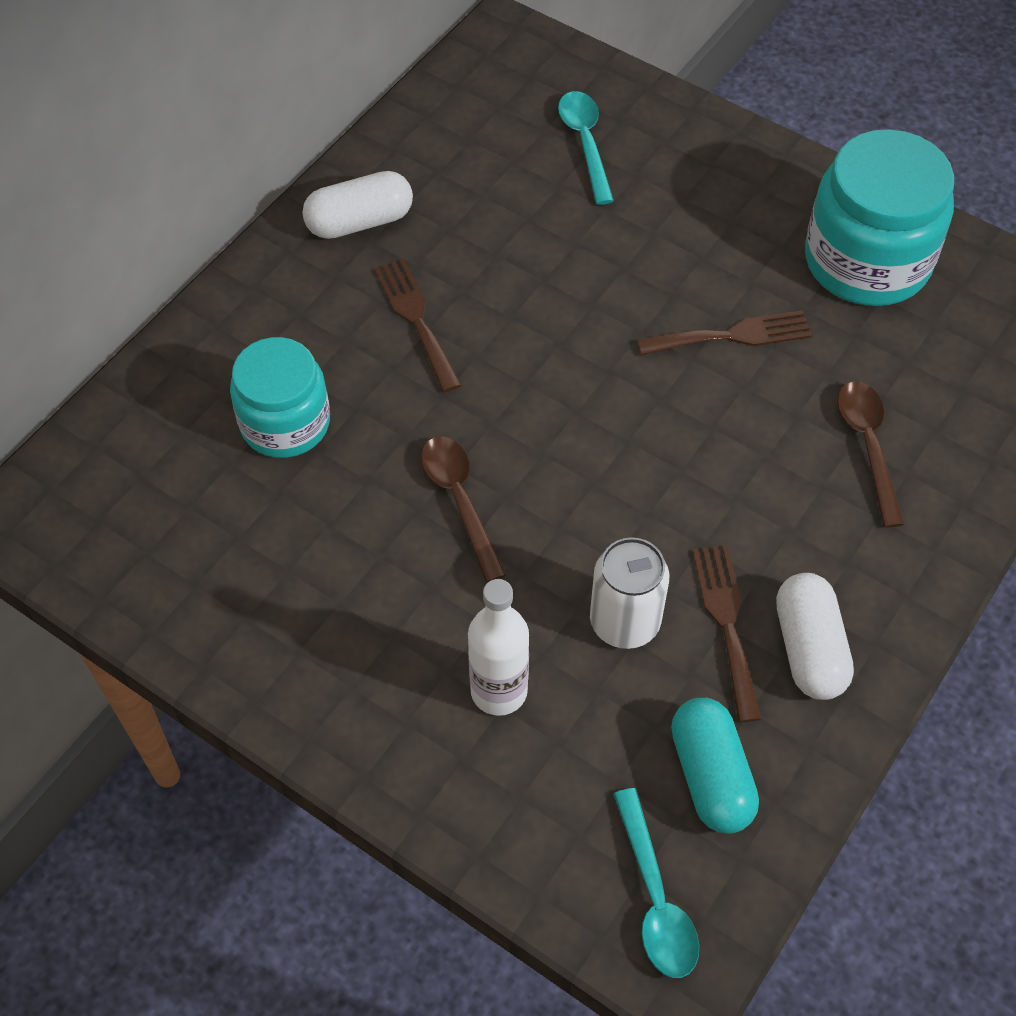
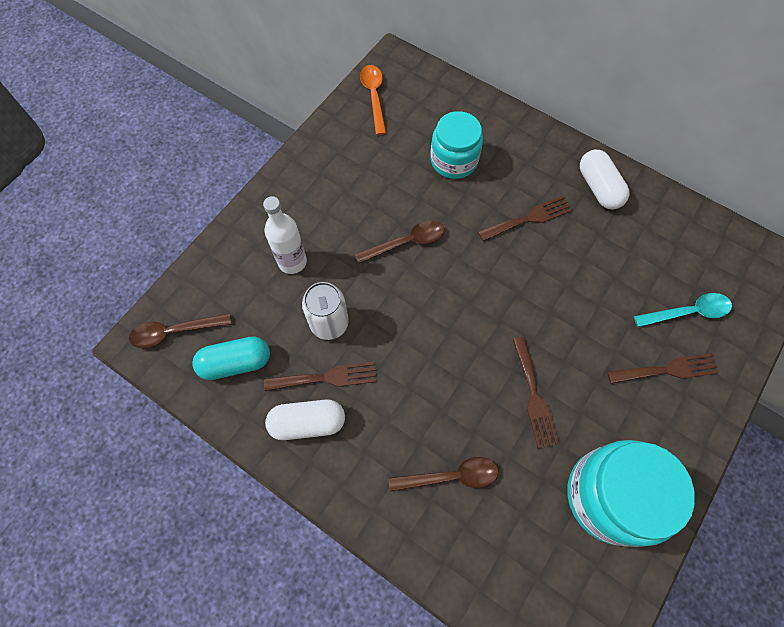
camera: 90 degrees right, 10 degrees up
turquoise spoon [613,788,699,978] -> brown spoon [129,313,232,348]
none -> orange spoon [360,65,386,135]
none -> brown fork [607,353,719,384]

